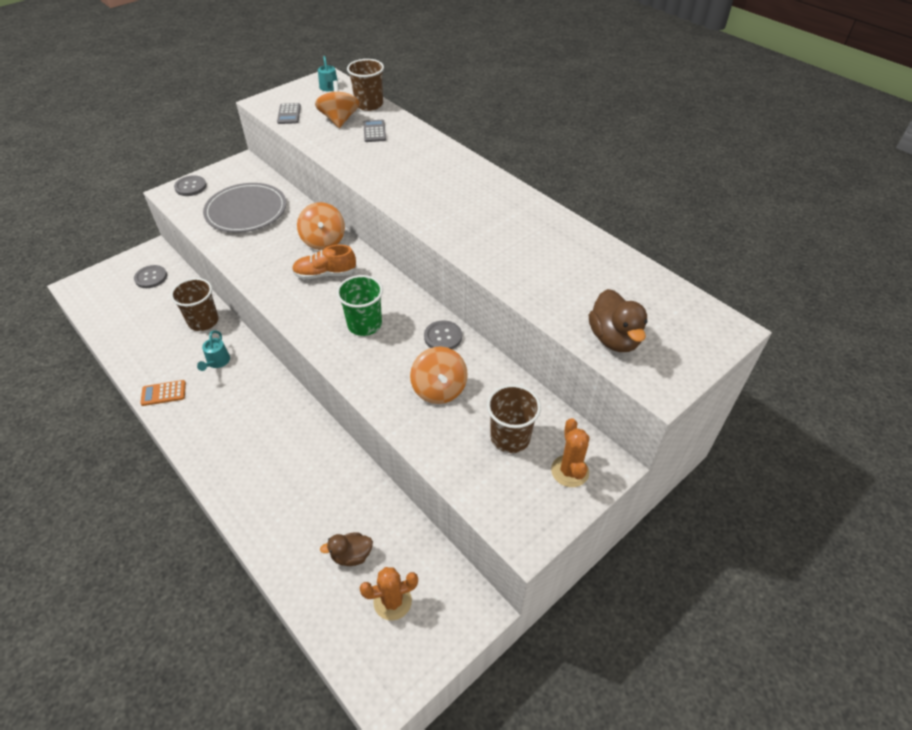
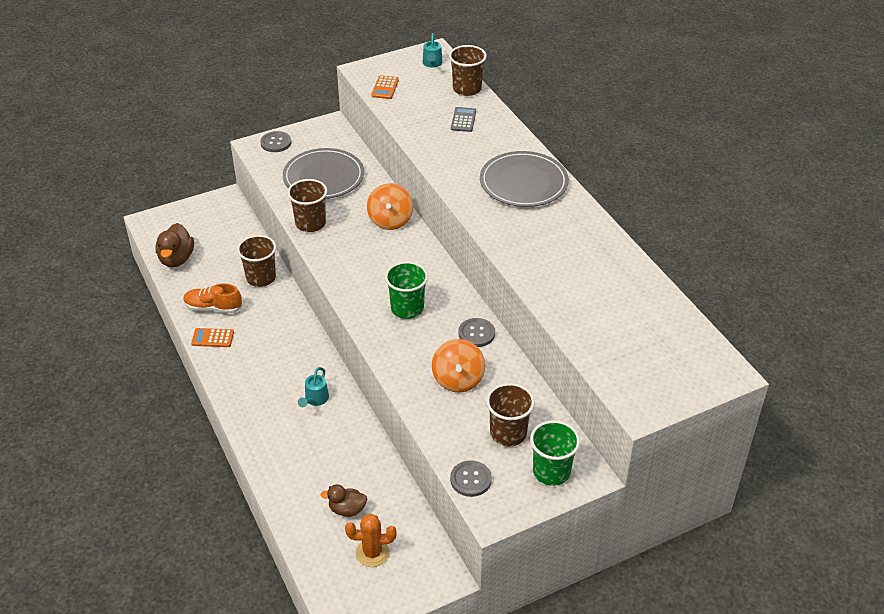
camera: 15 degrees right, 5 degrees down
grey button [134,265,167,288] -> grey button moved to [450,460,492,497]
turquoise watering can [197,330,230,371] -> turquoise watering can moved to [298,367,329,407]
grey calculator [277,103,301,124] -> orange calculator [371,75,399,99]
orange shoe [292,245,357,279] -> orange shoe moved to [183,283,242,313]
orange spinning top [315,81,360,128] -> none
orange cactus [551,418,589,487] -> green cup [530,420,580,486]
brown duck [589,289,647,352] -> brown duck moved to [155,223,194,267]
none -> brown cup [287,179,327,232]
none -> grey plate [480,151,569,207]

